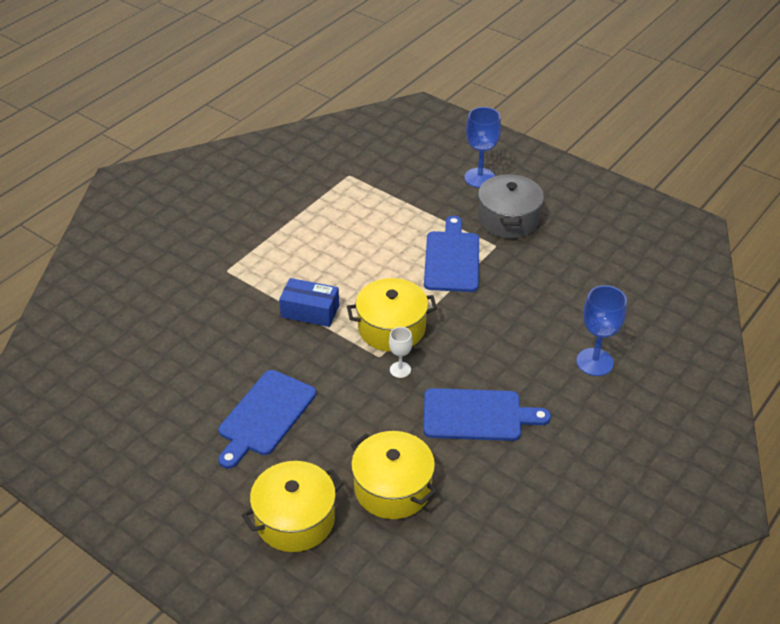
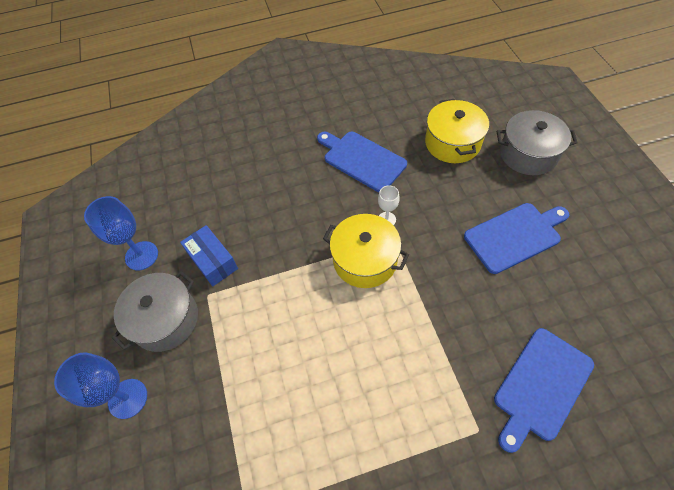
camera: 140 degrees left, 15 degrees up
yellow pot [242,461,343,552] -> grey pot [497,110,578,175]
blue box [279,278,339,327] -> blue box moved to [180,225,238,286]
blue cutting board [424,216,479,292] -> blue cutting board moved to [494,328,594,453]
blue goblet [576,285,627,376] -> blue goblet moved to [84,196,158,270]

